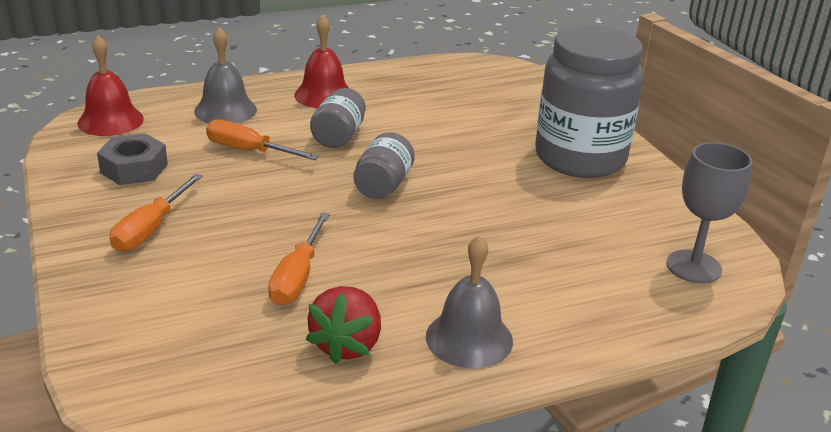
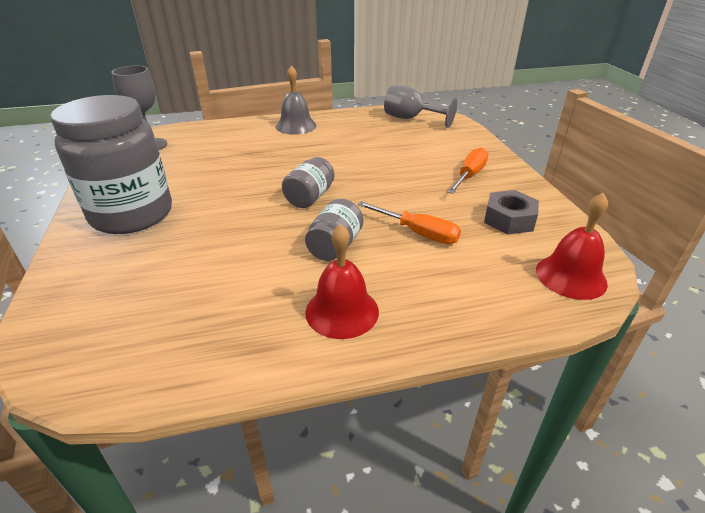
camera: 170 degrees left, 5 degrees up
grey bell [194,27,257,123] -> none
orange screwdriver [268,213,330,305] -> none
red strawberry [306,286,381,364] -> none
none -> grey goblet [384,85,457,128]

